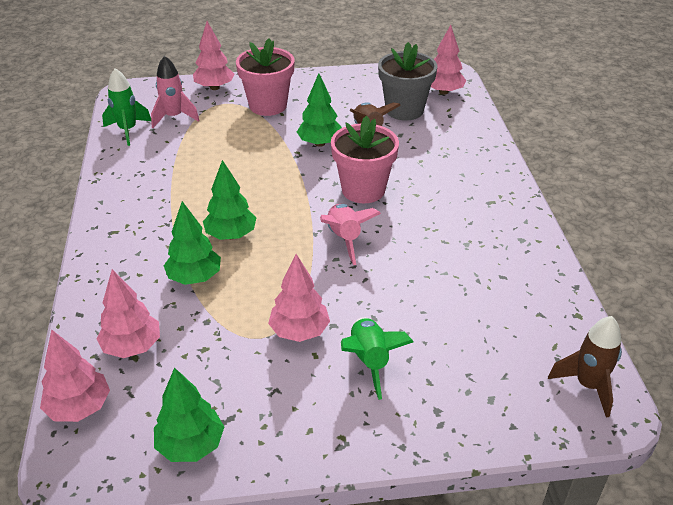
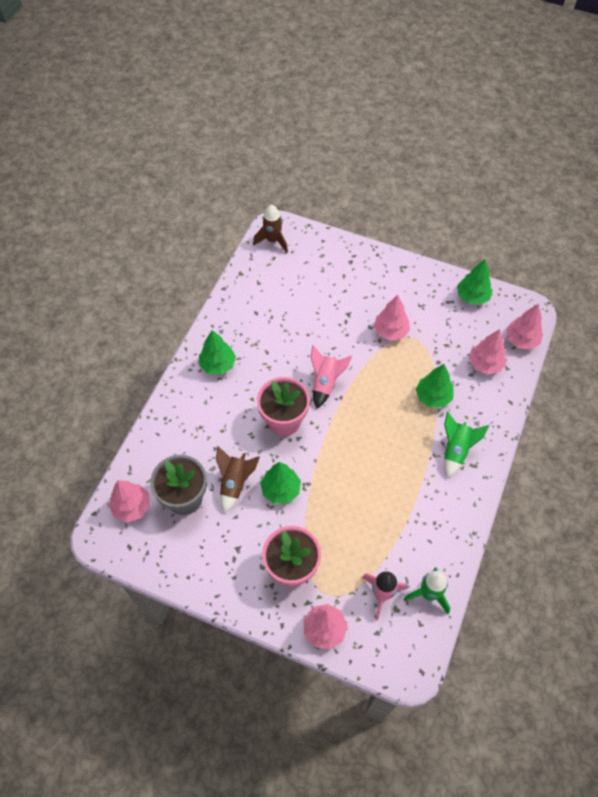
camera: 150 degrees left, 20 degrees up
green tree [203,160,256,240] -> green tree moved to [199,330,236,375]
green rocket [341,317,414,400] -> green rocket moved to [444,412,489,478]

